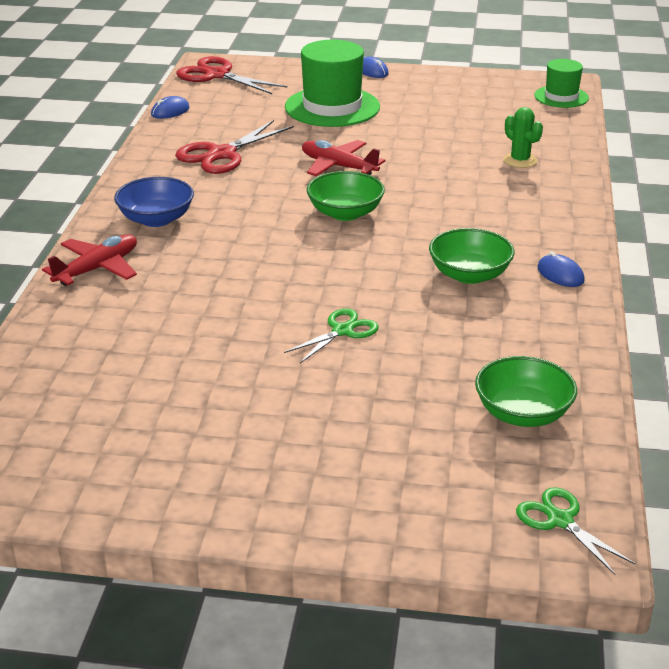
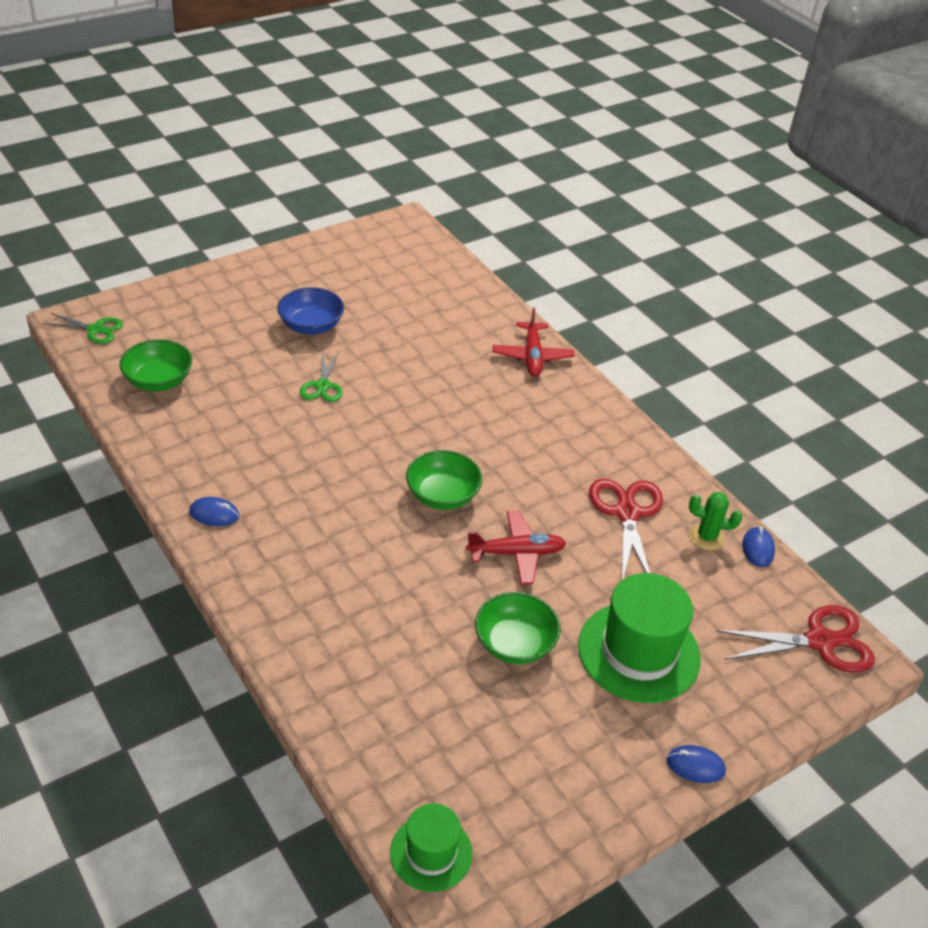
camera: 135 degrees right, 10 degrees up
blue bowl [114,177,194,227] -> blue bowl moved to [277,287,344,335]
green bowl [429,228,515,284] -> green bowl moved to [475,592,561,664]
green cactus [503,107,543,168] -> green cactus moved to [689,492,742,551]

